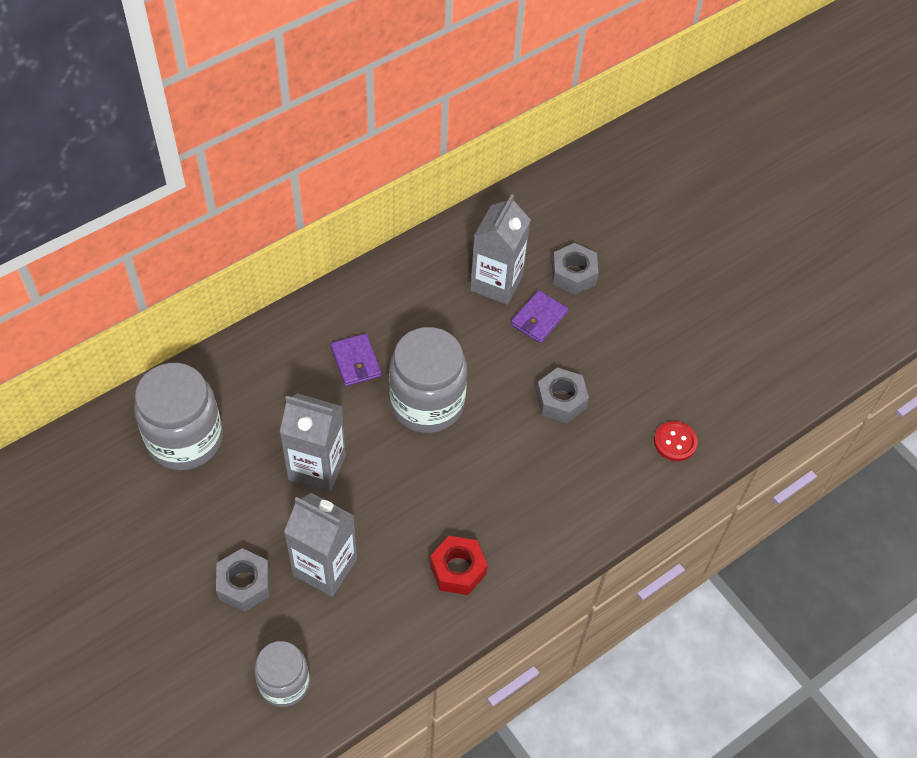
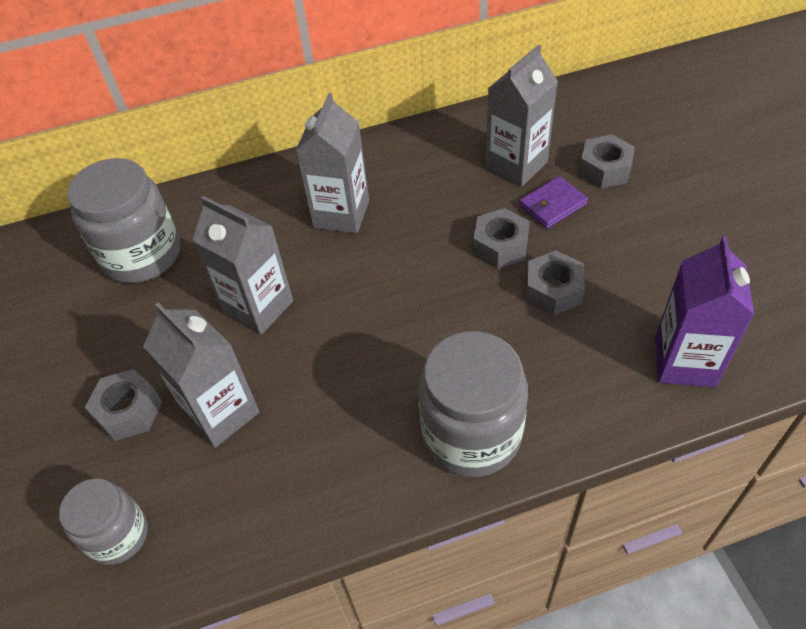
camera: 25 degrees right, 5 degrees down
purple wallet [331,333,382,386] -> grey carton [295,93,369,234]
grey jar [389,327,467,433] -> grey jar moved to [418,331,528,477]
red nut [430,536,488,595] -> none
red button [654,421,698,461] -> purple carton [655,236,754,387]
none -> grey nut [473,208,530,269]

